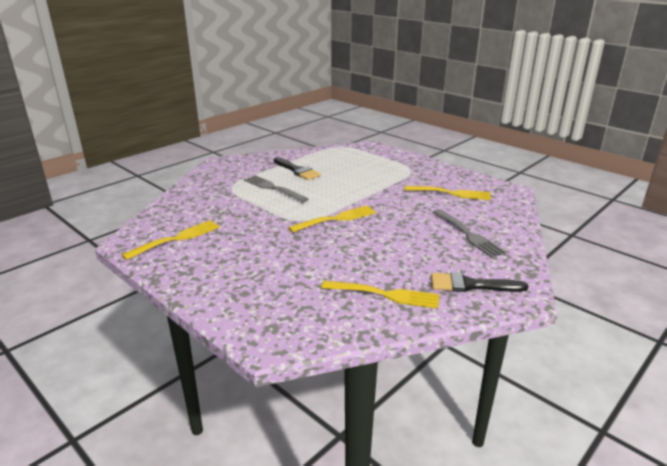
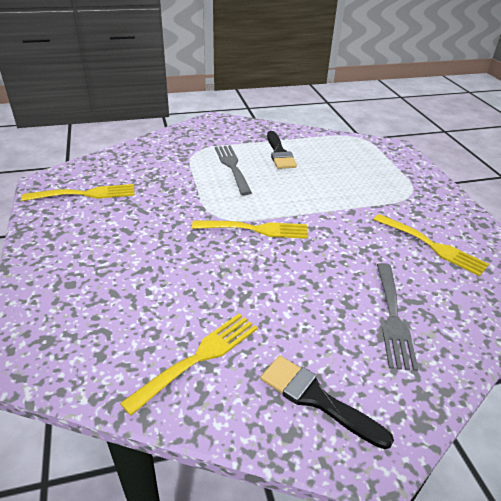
camera: 30 degrees right, 10 degrees up
yellow fork [321,281,439,309] -> yellow fork turned 90 degrees counterclockwise [120,314,258,416]

